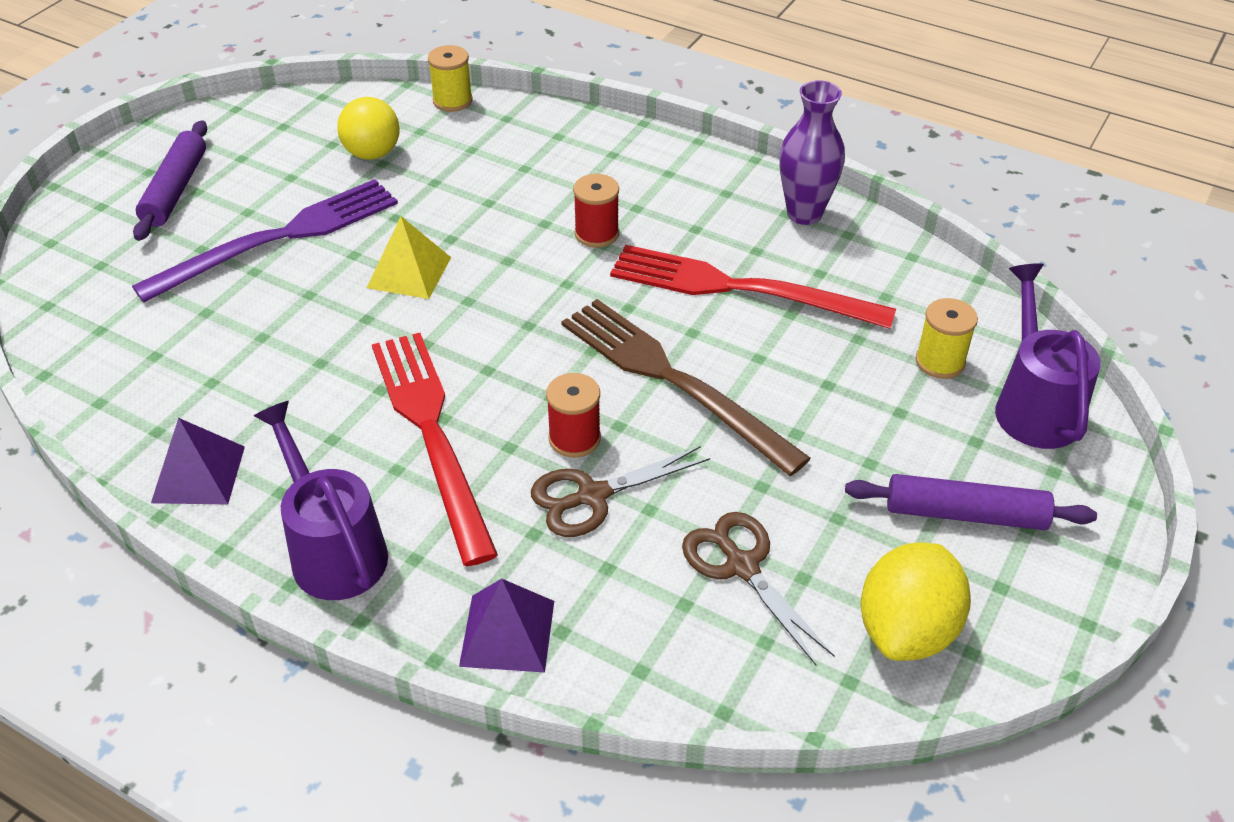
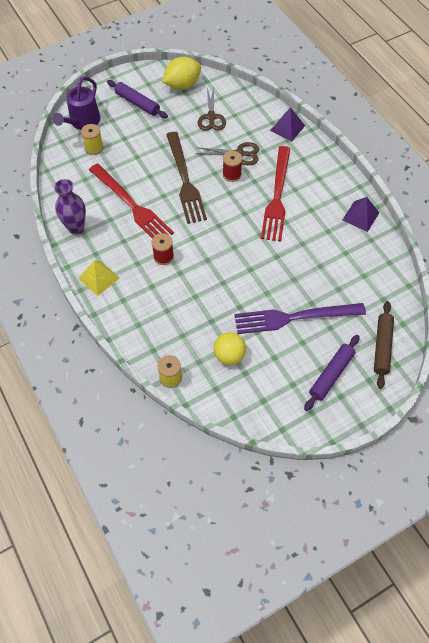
camera: 150 degrees left, 15 degrees up
purple watering can [254,401,388,600] -> none
yellow pyramid [367,216,451,299] -> yellow pyramid moved to [78,260,120,296]
none -> brown rolling pin [374,301,394,389]

